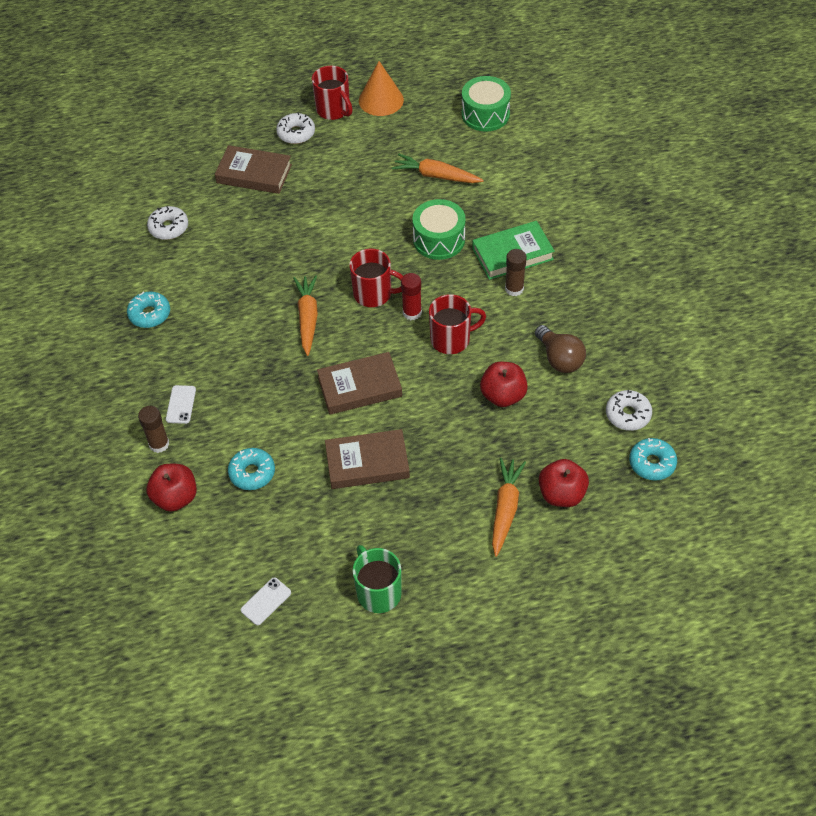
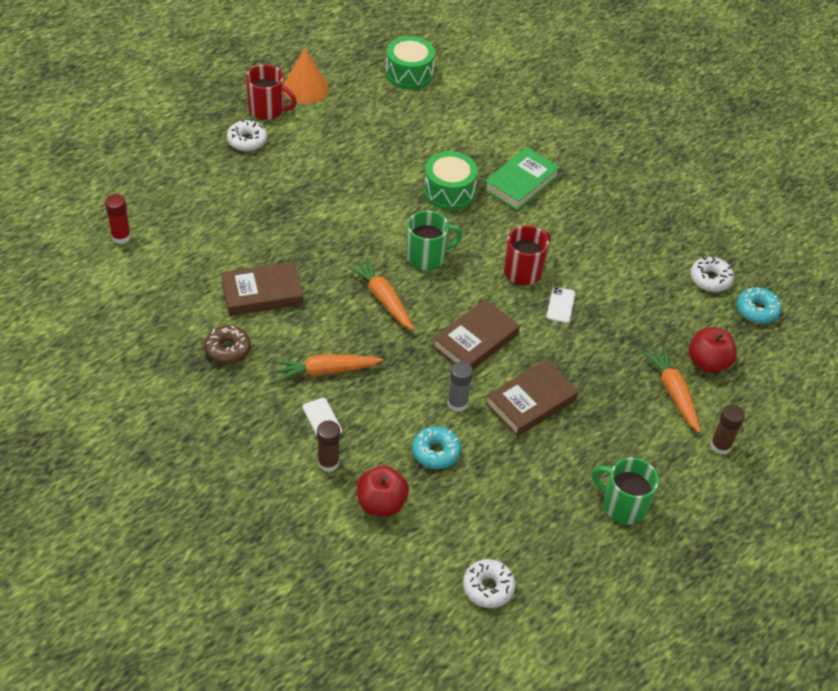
camera: 35 degrees left, 5 degrees down
turquoise donut [127,292,170,328] -> brown donut [204,325,251,364]
white donut [147,206,188,240] -> white donut moved to [463,559,516,608]
brown book [215,145,292,194] -> brown book moved to [221,261,303,316]
white phone [241,578,291,625] -> white phone moved to [546,287,575,323]
red mug [349,249,403,307] -> green mug [406,211,462,270]
orange carrot [392,153,484,183] -> orange carrot moved to [273,354,383,382]
red glue stick [401,273,422,320] -> red glue stick moved to [105,194,131,244]
red apple [480,362,528,407] -> none
brown glue stick [505,249,527,296] -> brown glue stick moved to [710,404,745,455]
brown light bulb [535,325,586,373] -> none
none -> grey glue stick [447,361,473,412]

